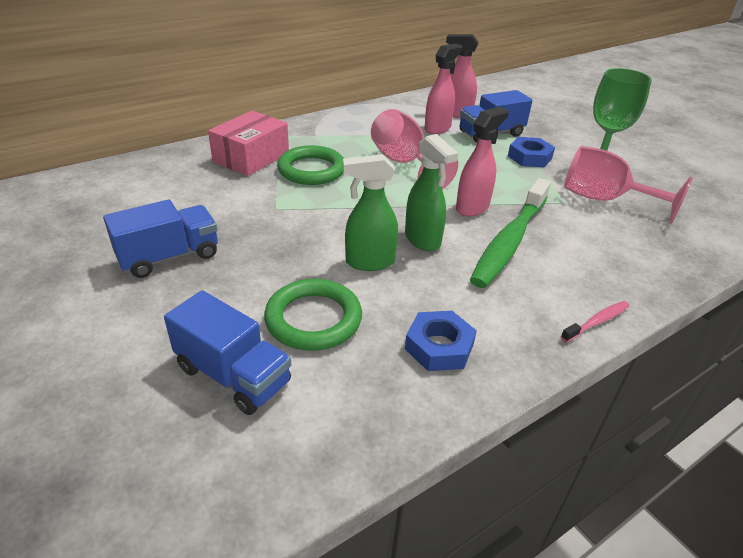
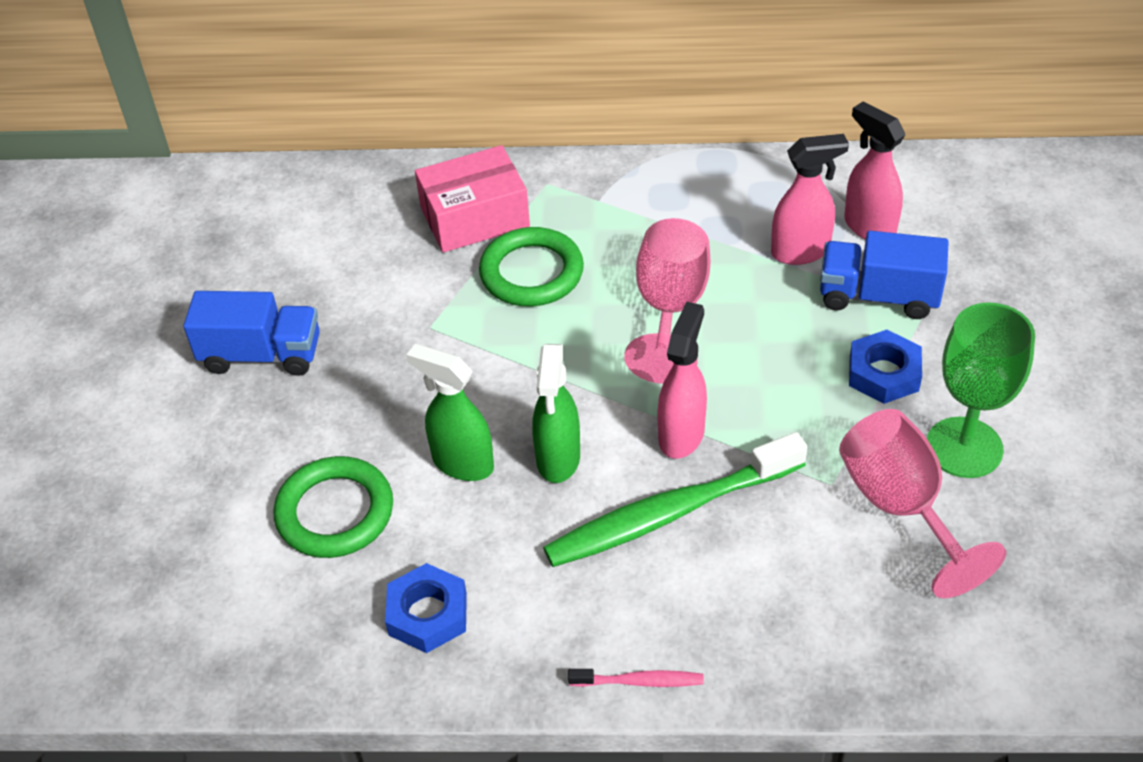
camera: 40 degrees right, 10 degrees up
blue truck [164,290,291,415] -> none
pink spray bottle [456,107,509,217] -> pink spray bottle turned 60 degrees counterclockwise [658,302,707,459]

